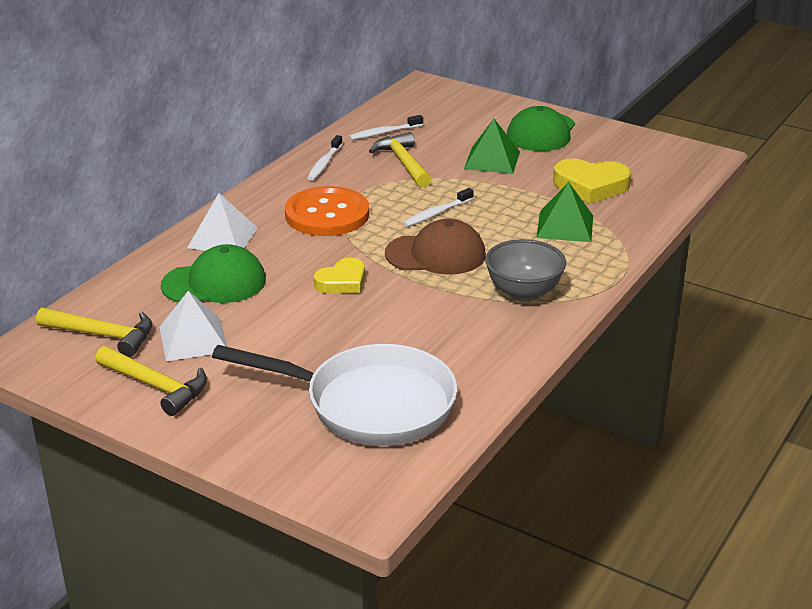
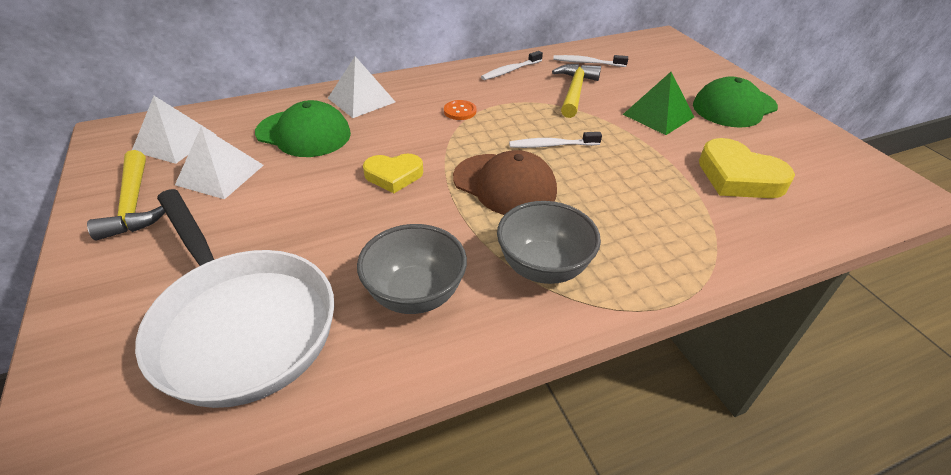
camera: 35 degrees right, 10 degrees up
yellow hammer [36,308,152,357] -> white pyramid [132,96,216,164]
orange button [285,186,369,236] -> orange button [444,100,476,120], size x0.41
green pyramid [536,182,593,242] -> none
none -> grey bowl [357,224,467,314]

